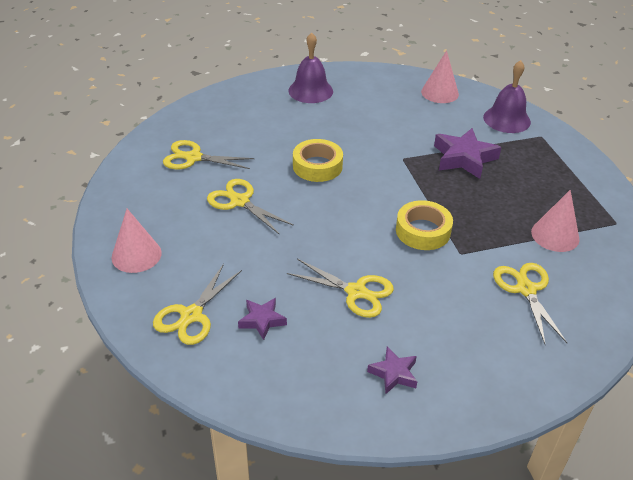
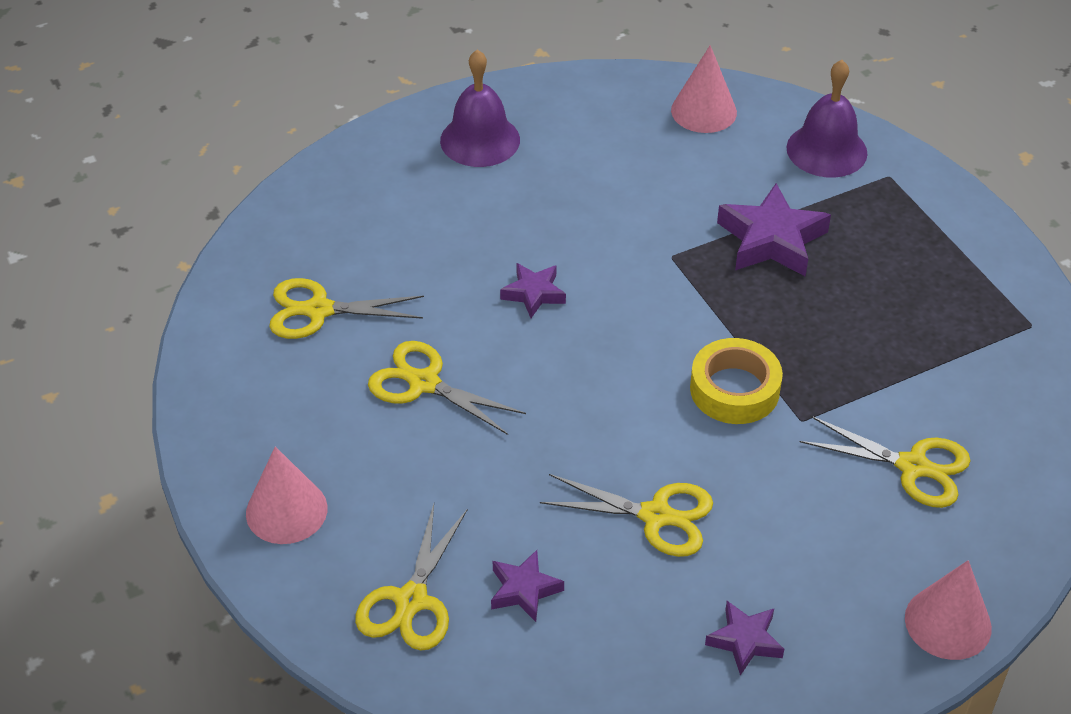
camera: 10 degrees left, 5 degrees up
yellow tape [293,139,343,182] -> purple star [500,263,566,318]
yellow scissors [493,263,567,344] -> yellow scissors turned 135 degrees clockwise [800,416,971,508]
pink cone [531,190,580,252] -> pink cone moved to [905,560,992,660]

